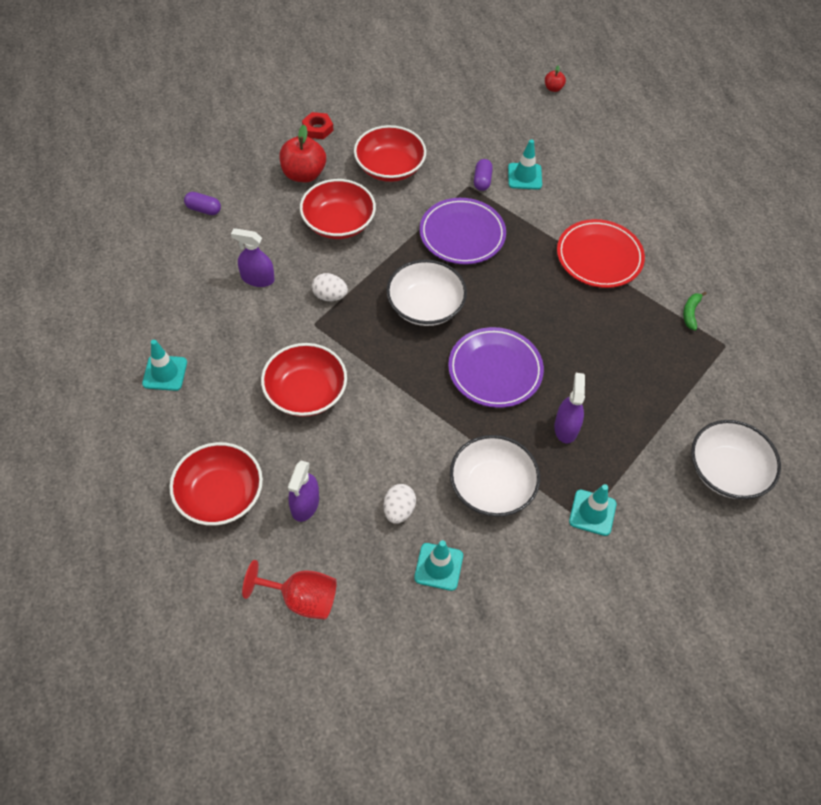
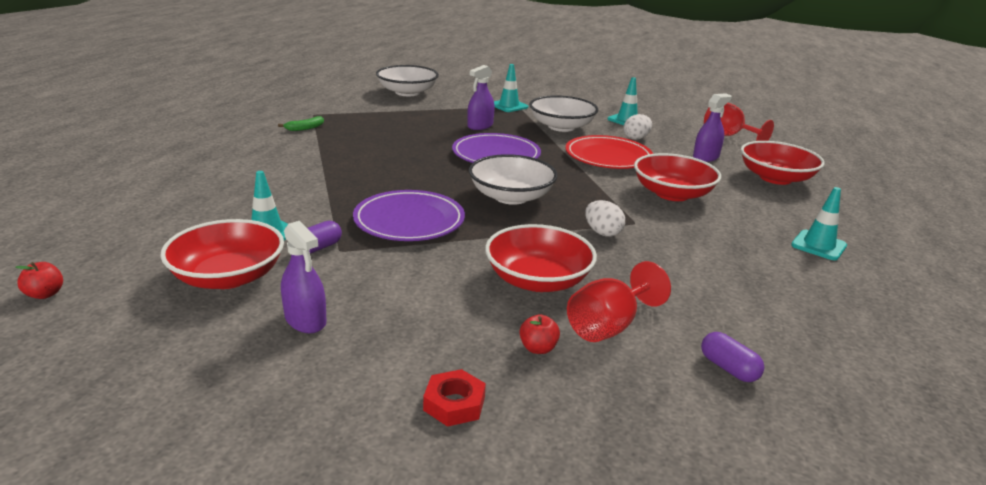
camera: 145 degrees left, 30 degrees down
purple spray bottle [231,228,275,287] -> purple spray bottle moved to [281,221,327,333]
red apple [279,125,326,182] -> red apple [519,314,560,354], size x0.49
red bowl [354,125,426,182] -> red bowl moved to [160,219,284,289]
red plate [557,219,645,288] -> red plate moved to [565,135,653,169]
none -> red goblet [567,261,671,342]

